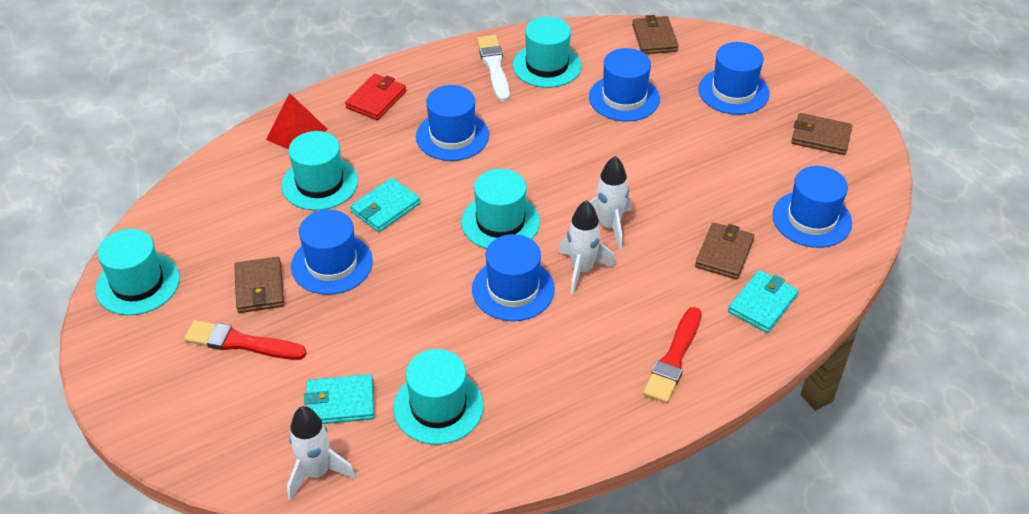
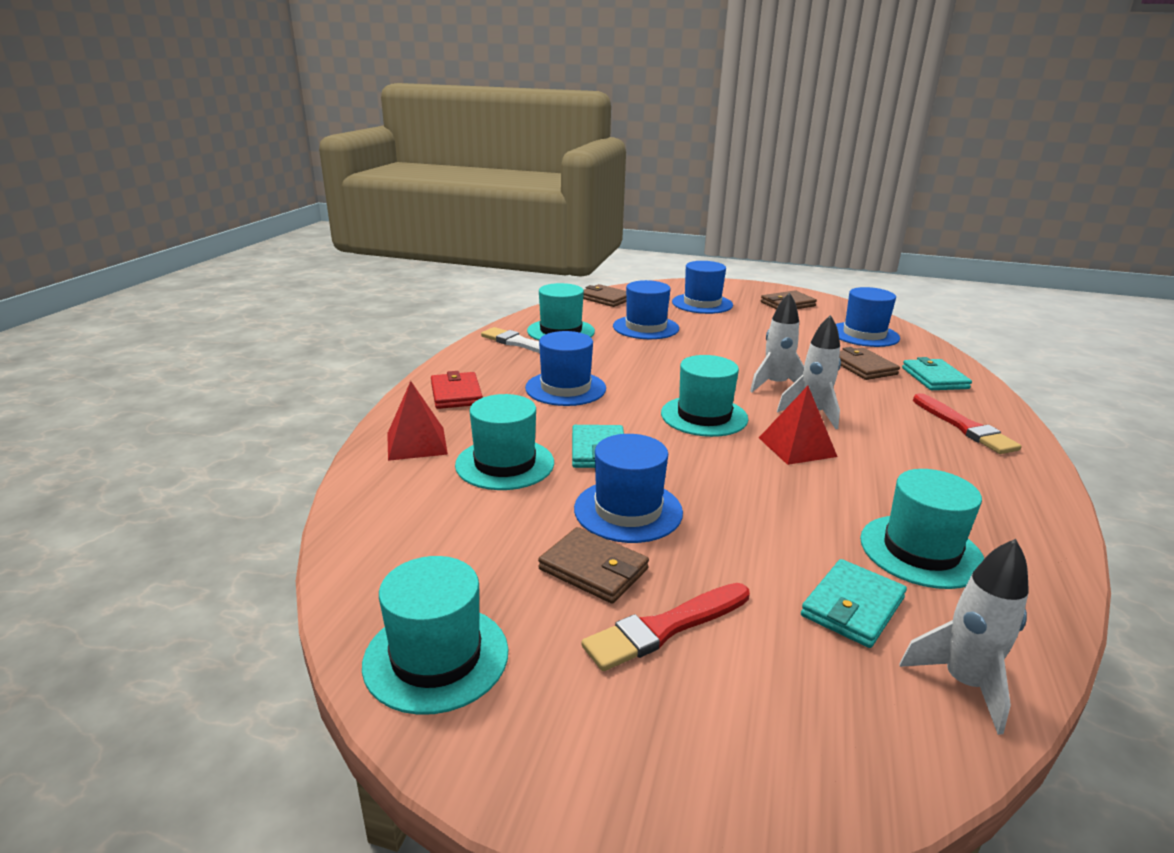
camera: 45 degrees left, 20 degrees down
blue hat [472,234,555,321] -> red pyramid [759,386,837,465]

